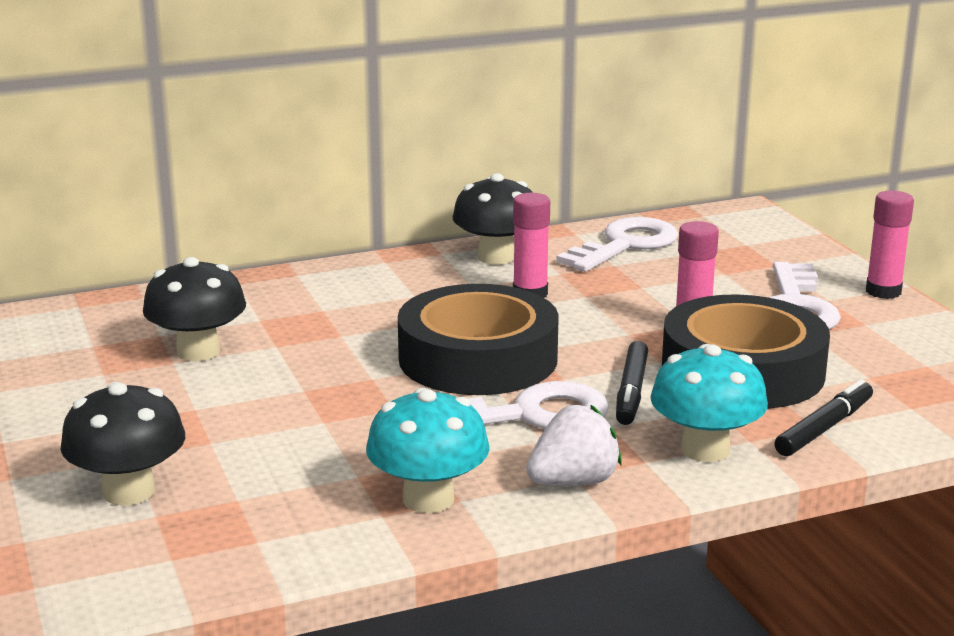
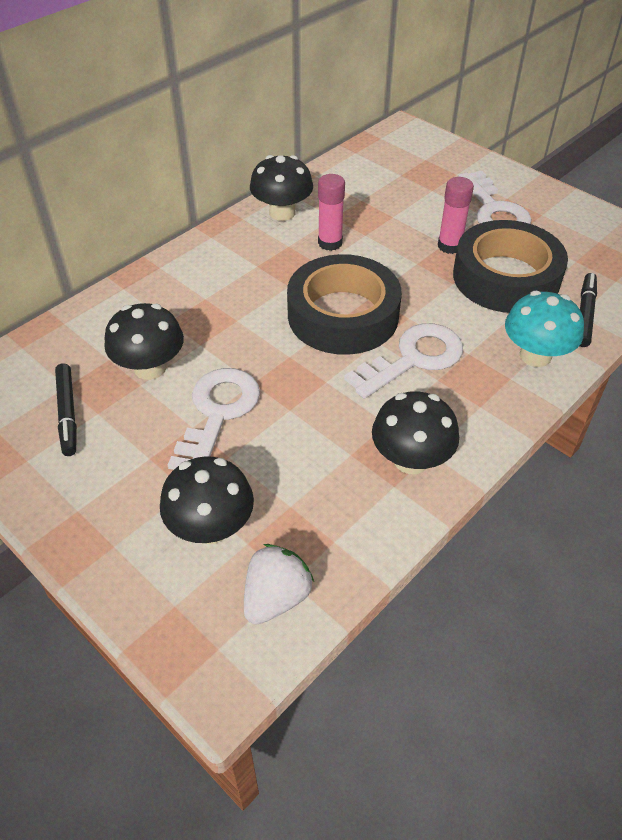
camera: 25 degrees left, 25 degrees up
turquoise mushroom [366,388,489,513] -> black mushroom [372,391,459,474]
white strawberry [526,405,622,486] -> white strawberry moved to [244,544,314,625]
white key [556,217,678,272] -> white key moved to [168,368,260,470]
black marker [616,341,648,425] -> black marker moved to [55,363,77,456]
pink glue stick [866,191,914,299] -> none

